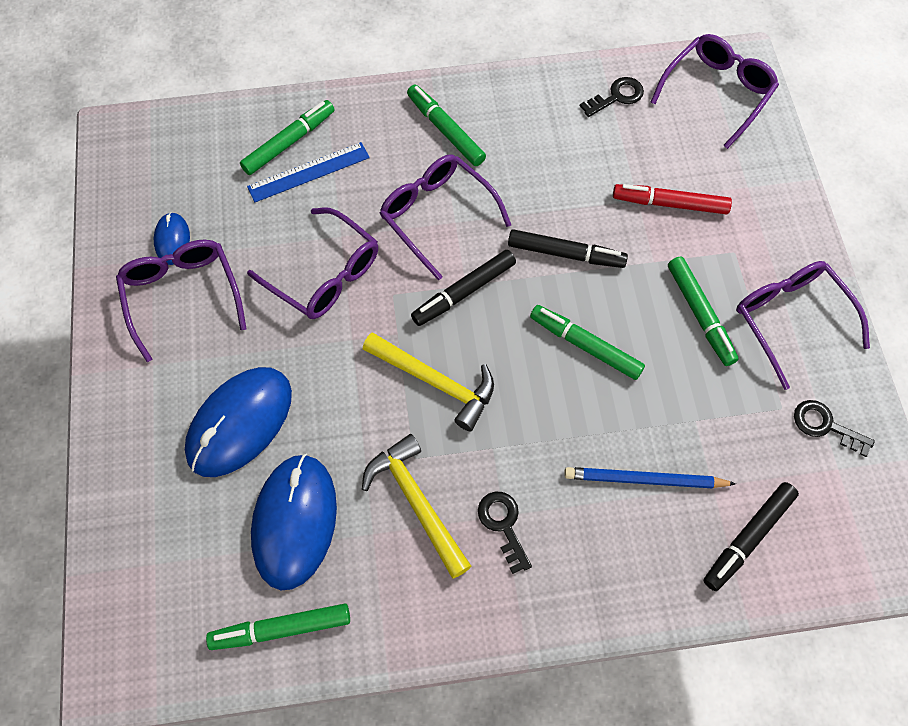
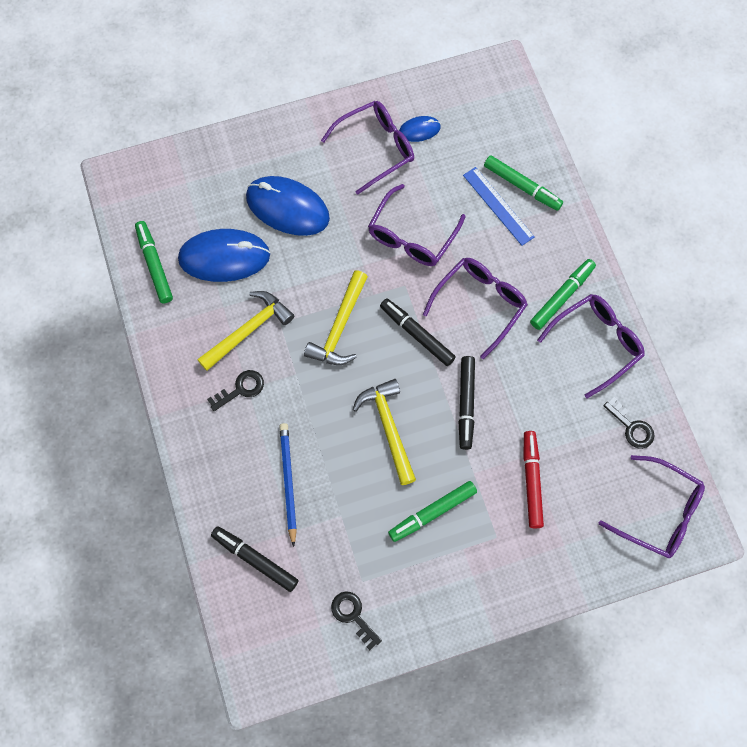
camera: 80 degrees right, 5 degrees up
green marker [530,305,645,380] -> yellow hammer [353,379,416,485]
purple glasses [736,261,870,390] -> purple glasses moved to [537,294,645,398]
black key [794,400,875,457] -> black key turned 60 degrees counterclockwise [331,591,382,650]

